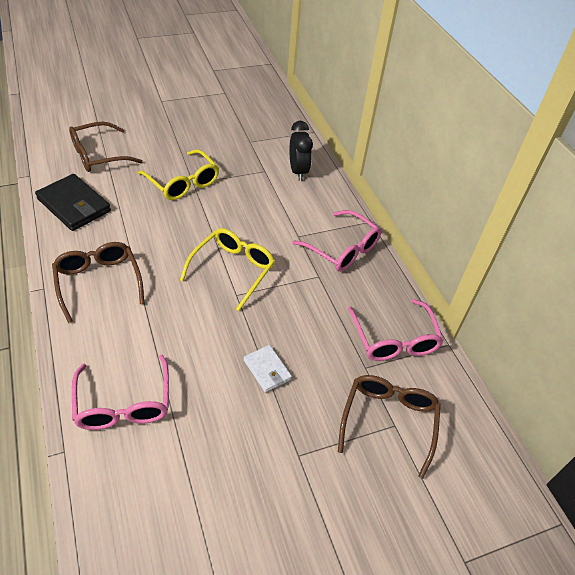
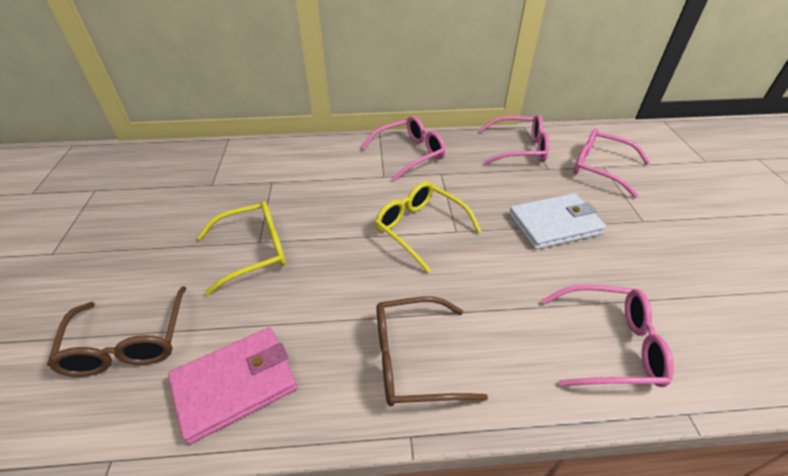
camera: 70 degrees left, 5 degrees down
black wallet [35,174,111,231] -> pink wallet [168,327,297,444]
white wallet [244,345,292,393] -> white wallet [509,193,606,250], size x1.78
black clock [290,121,313,181] -> none
brown glasses [338,375,441,479] -> pink glasses [574,128,650,198]

